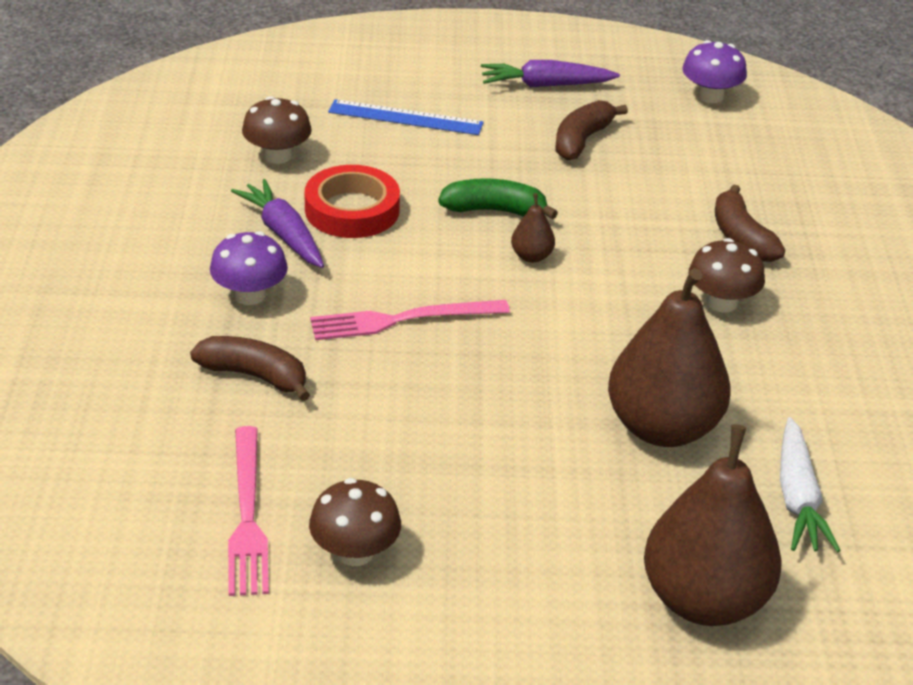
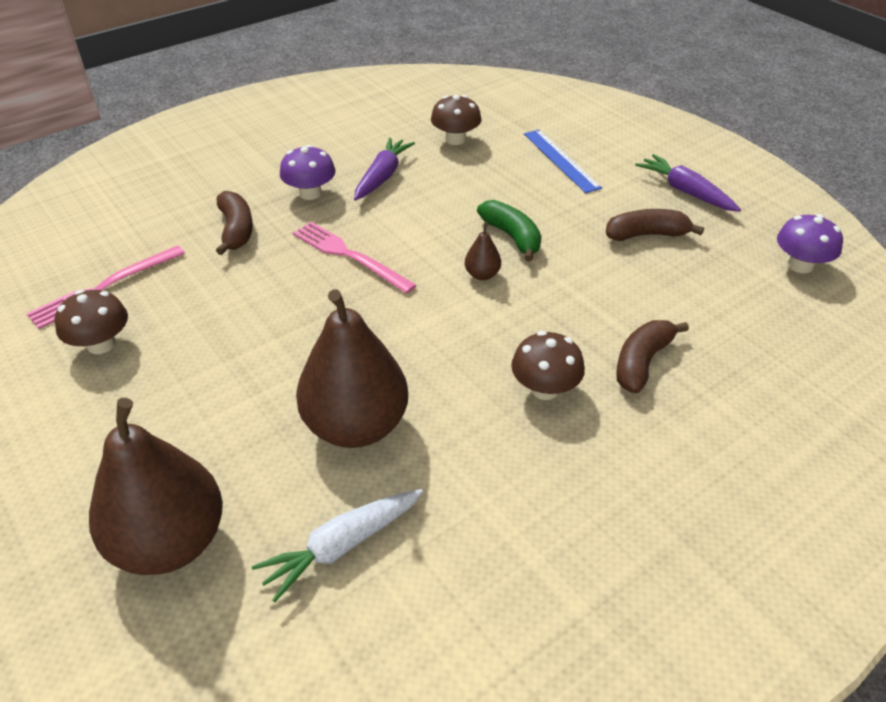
camera: 55 degrees right, 5 degrees up
red tape [304,165,400,238] -> none

